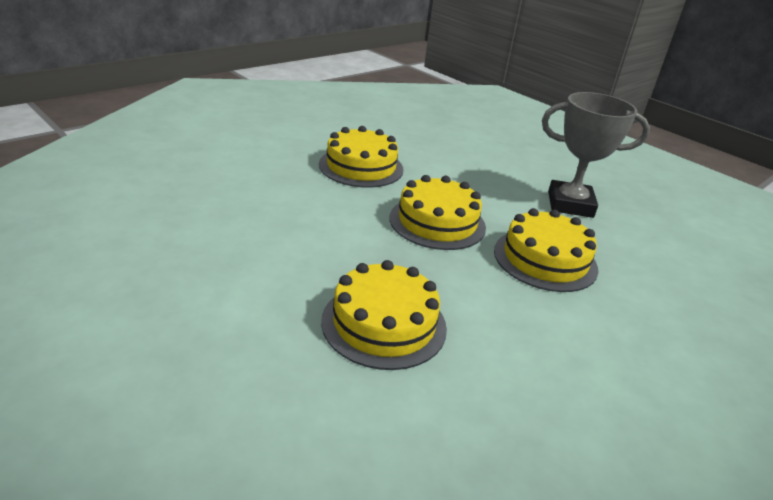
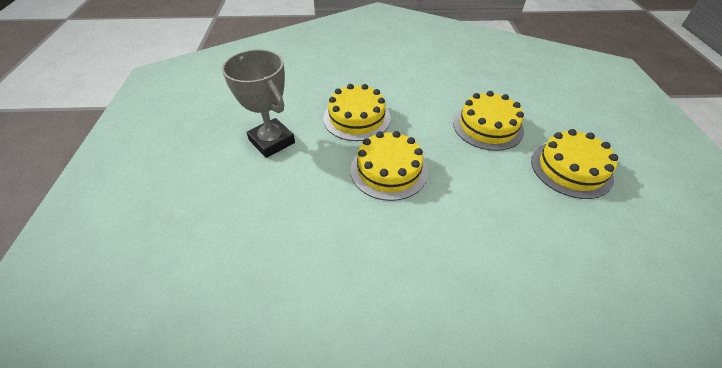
camera: 135 degrees left, 15 degrees up
yellow cake [319,126,403,188] -> yellow cake moved to [531,129,618,199]

